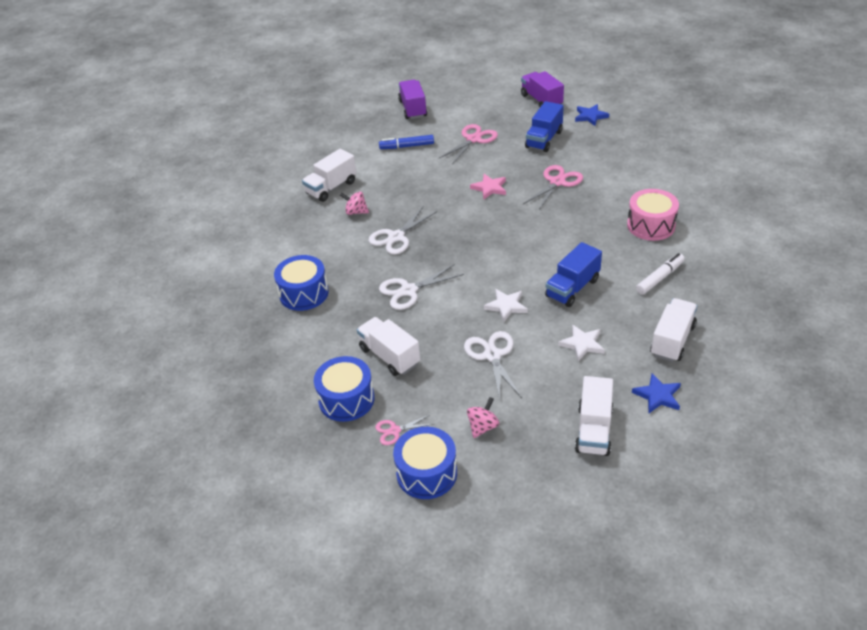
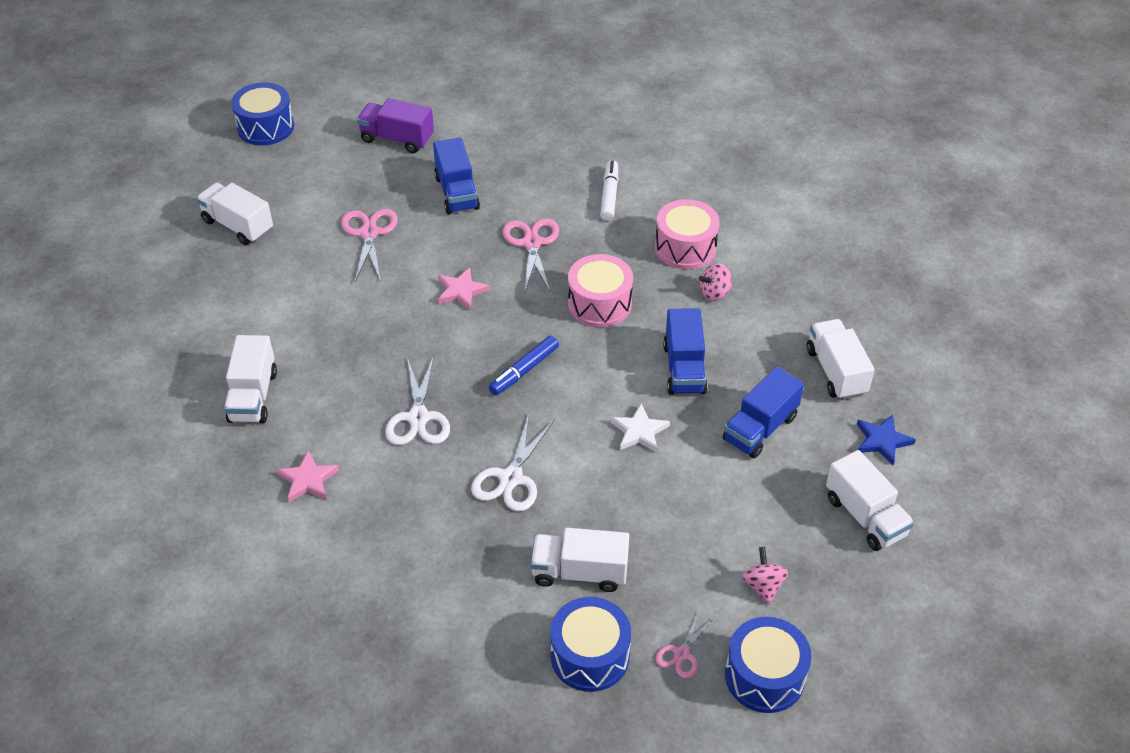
camera: 45 degrees left, 5 degrees up
blue drum [274,255,329,311] -> blue drum moved to [231,82,294,146]
pink spinning top [340,192,369,215] -> pink spinning top moved to [699,263,732,301]
blue marker [379,135,434,149] -> blue marker moved to [489,335,559,395]
purple truck [398,80,427,119] -> white truck [196,183,273,245]
white scissors [464,331,522,400] -> none
white star [558,324,605,361] -> blue truck [723,367,804,458]
blue star [575,104,609,126] -> none
white marker [636,253,685,295] -> white marker moved to [600,160,618,221]
none -> pink star [277,450,339,503]
none -> pink drum [568,254,633,327]

